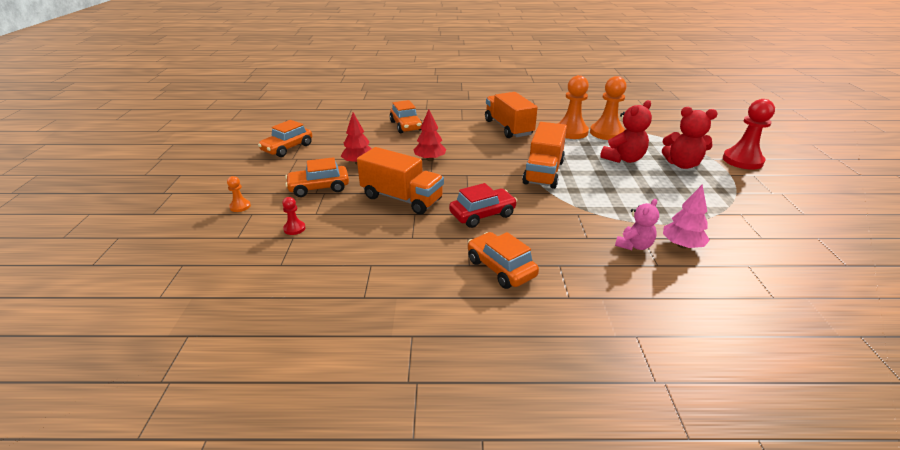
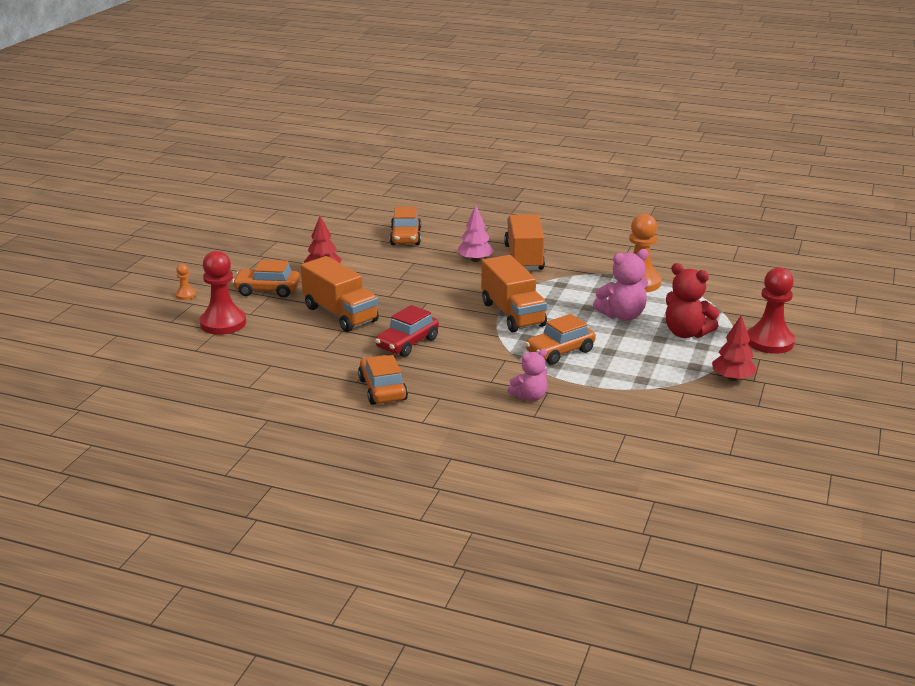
camera: 20 degrees right, 5 degrees down
orange car [258,120,312,157] -> orange car moved to [525,314,596,364]
red pawn [282,197,305,235] -> red pawn [199,251,246,335], size x2.18
red tree [414,109,446,161] -> red tree moved to [712,315,757,381]
red car [449,183,517,228] -> red car turned 135 degrees clockwise [375,305,439,357]
orange truck [522,122,567,189] -> orange truck turned 60 degrees counterclockwise [481,255,547,333]
orange pawn [557,75,589,139] -> none
red teddy bear [600,100,652,163] -> pink teddy bear [593,249,649,321]
pink tree [663,185,710,248] -> pink tree moved to [457,205,494,262]

